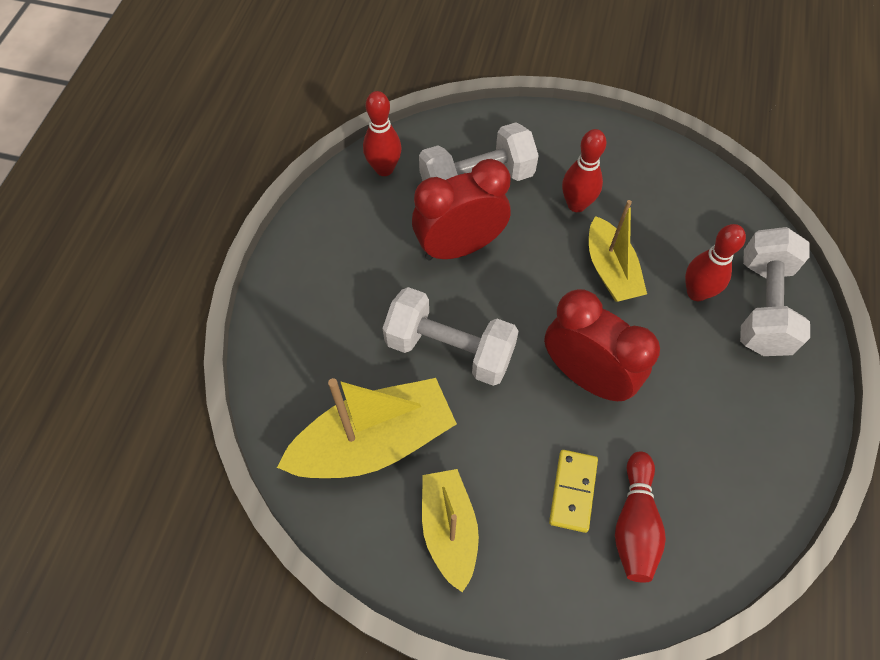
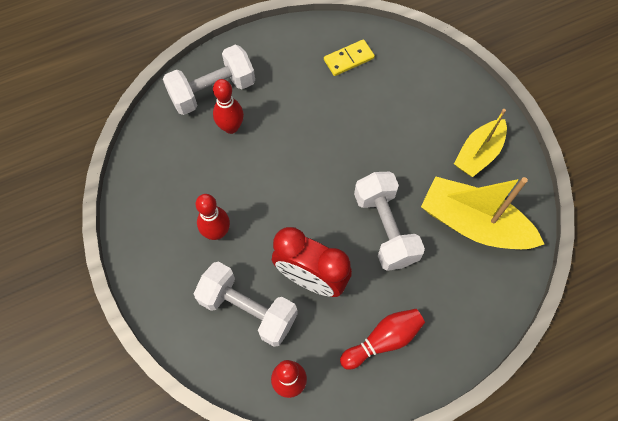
camera: 130 degrees left, 5 degrees up
red clock [544,289,660,401] -> none
yellow domino [549,450,598,533] -> yellow domino moved to [324,39,375,76]
yellow boat [589,200,647,302] -> none
red bowling pin [615,451,666,583] -> red bowling pin moved to [340,309,425,370]

